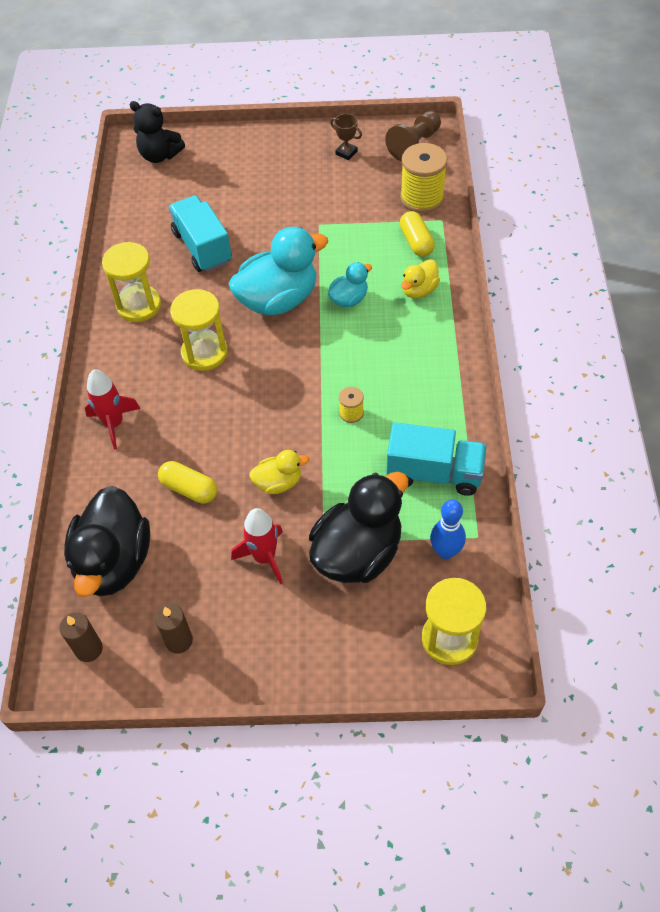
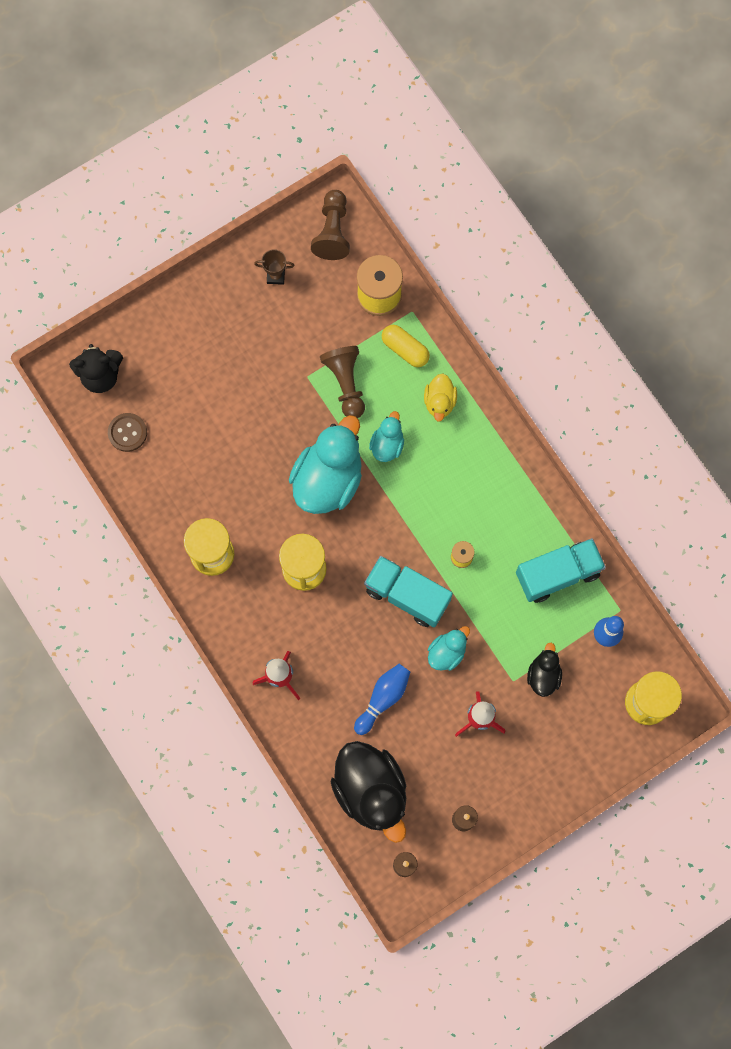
camera: 35 degrees left, 20 degrees up
yellow capsule [158,461,217,504] -> blue bowling pin [354,664,410,735]
turquoise truck [169,195,232,272] -> turquoise truck moved to [364,556,453,627]
yellow duck [249,450,309,494] -> turquoise duck [428,626,470,671]
black duck [309,472,408,583] -> black duck [527,643,562,697], size x0.50
none -> brown button [108,413,147,452]
none -> brown pawn [320,346,365,418]

